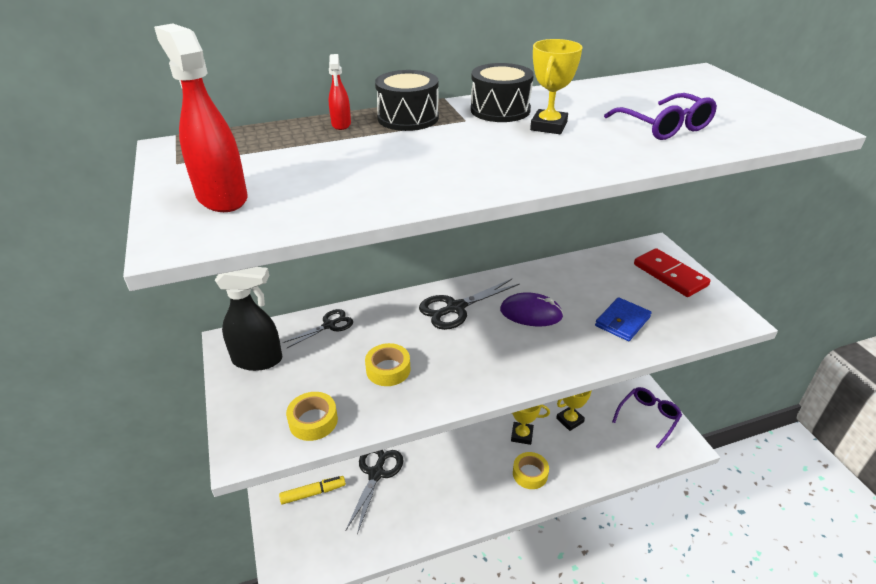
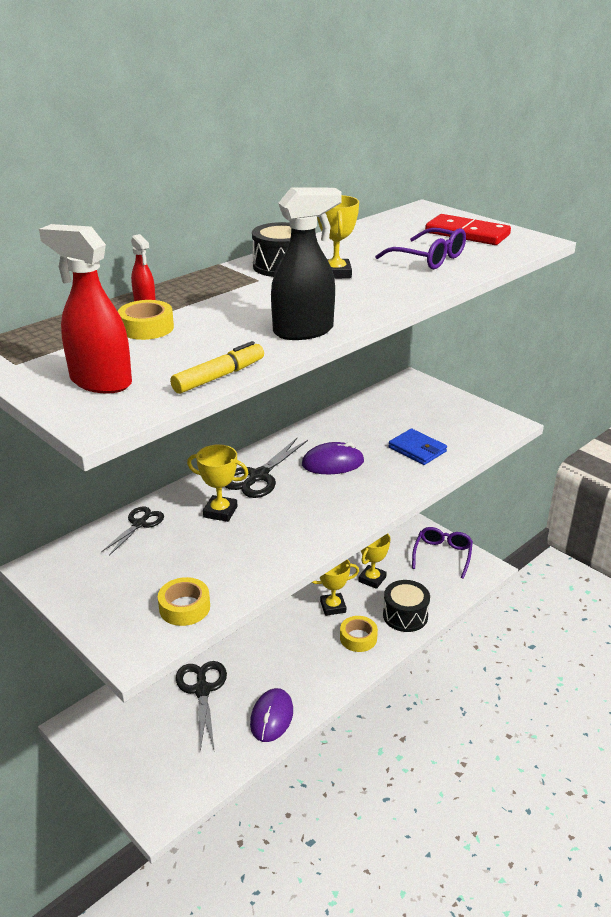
camera: 25 degrees left, 5 degrees down
black spray bottle [215,267,282,371] -> black spray bottle moved to [271,187,342,340]
yellow marker [279,476,346,505] -> yellow marker moved to [170,341,264,394]
yellow tape [365,343,410,386] -> yellow tape moved to [118,300,174,340]
black drum [375,70,439,131] -> black drum moved to [383,580,430,632]
blue wallet [595,297,652,341] -> blue wallet turned 60 degrees counterclockwise [388,429,447,465]
red domino [634,248,710,297] -> red domino moved to [425,214,511,245]
none -> yellow trophy [187,444,248,522]
none -> purple mouse [250,688,293,742]

